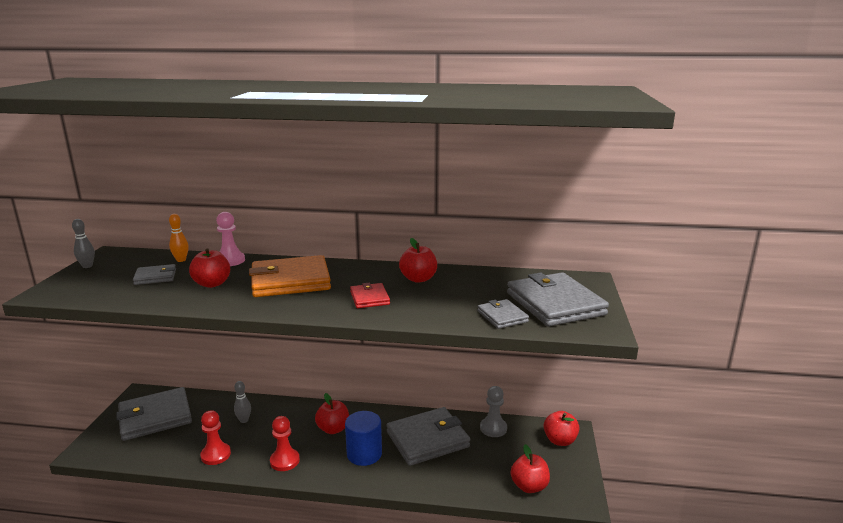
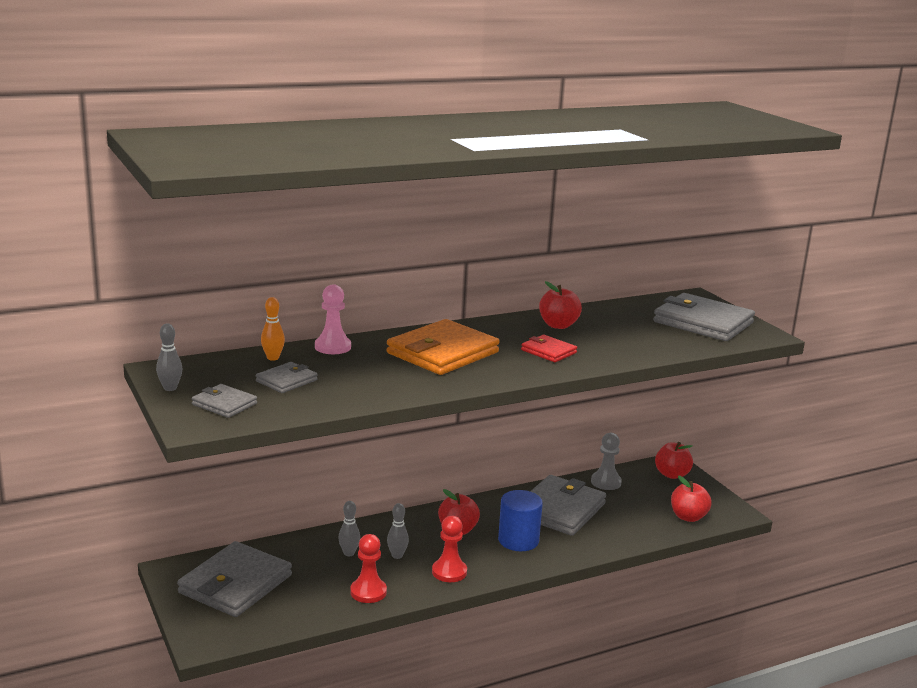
camera: 35 degrees left, 0 degrees up
red apple [189,249,230,288] -> none
grey wallet [477,299,529,329] -> grey wallet moved to [192,384,257,418]
none -> grey bowling pin [387,503,409,559]

